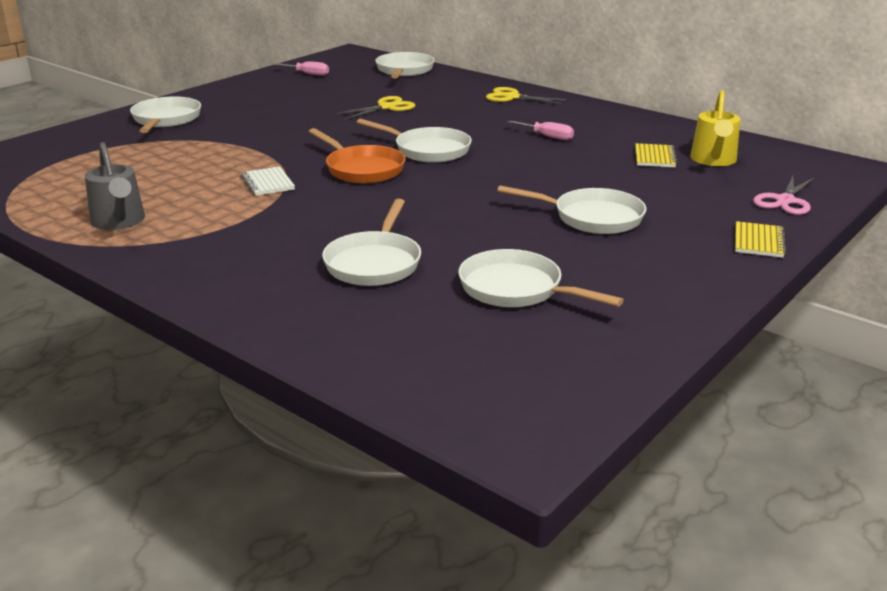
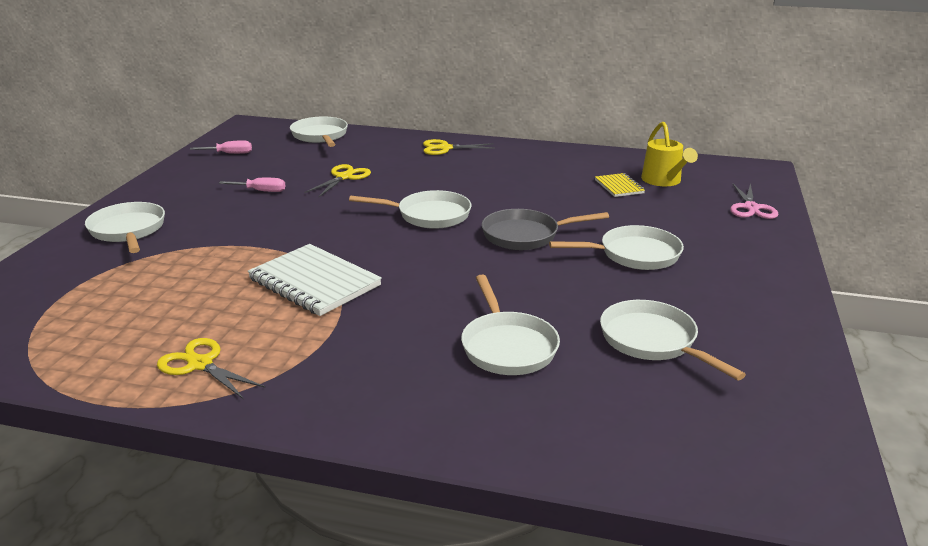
camera: 25 degrees left, 0 degrees up
grey watering can [85,142,145,230] -> yellow scissors [157,338,265,399]
white notebook [241,166,295,196] -> white notebook [248,244,382,316], size x1.91
orange pan [309,128,406,184] -> none
white pan [458,249,624,307] -> white pan turned 45 degrees clockwise [600,300,746,380]
pink screwdriver [507,121,574,140] -> pink screwdriver moved to [219,178,285,192]
yellow notebook [735,221,786,258] -> none
none -> grey pan [481,209,609,250]

